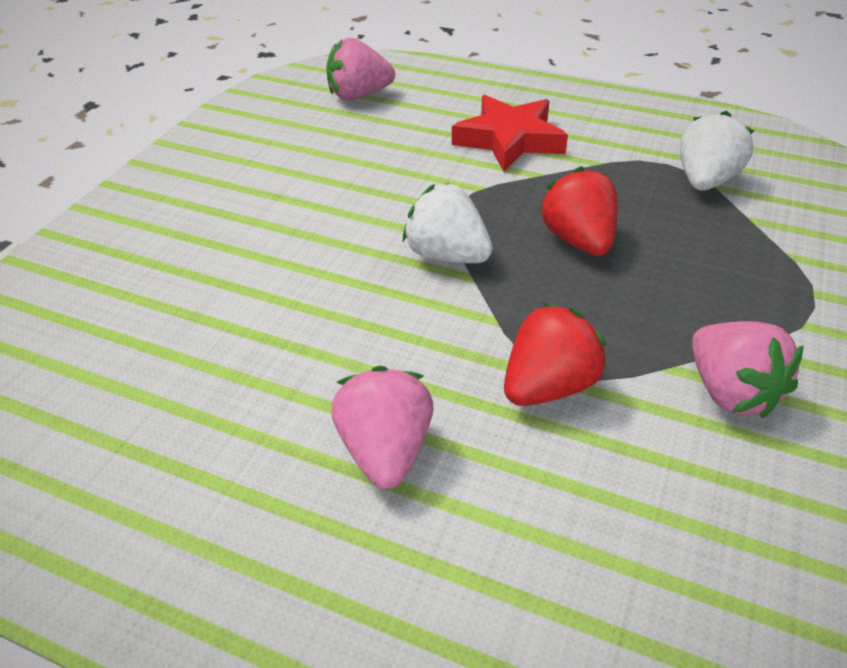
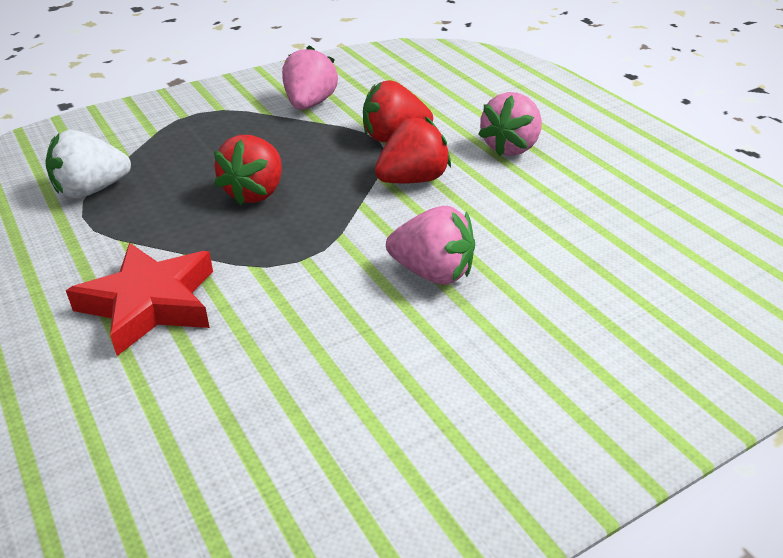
camera: 145 degrees left, 5 degrees down
pink strawberry [326,38,395,100] -> pink strawberry moved to [386,206,475,285]
white strawberry [403,183,493,263] -> none
none -> red strawberry [375,117,451,183]

